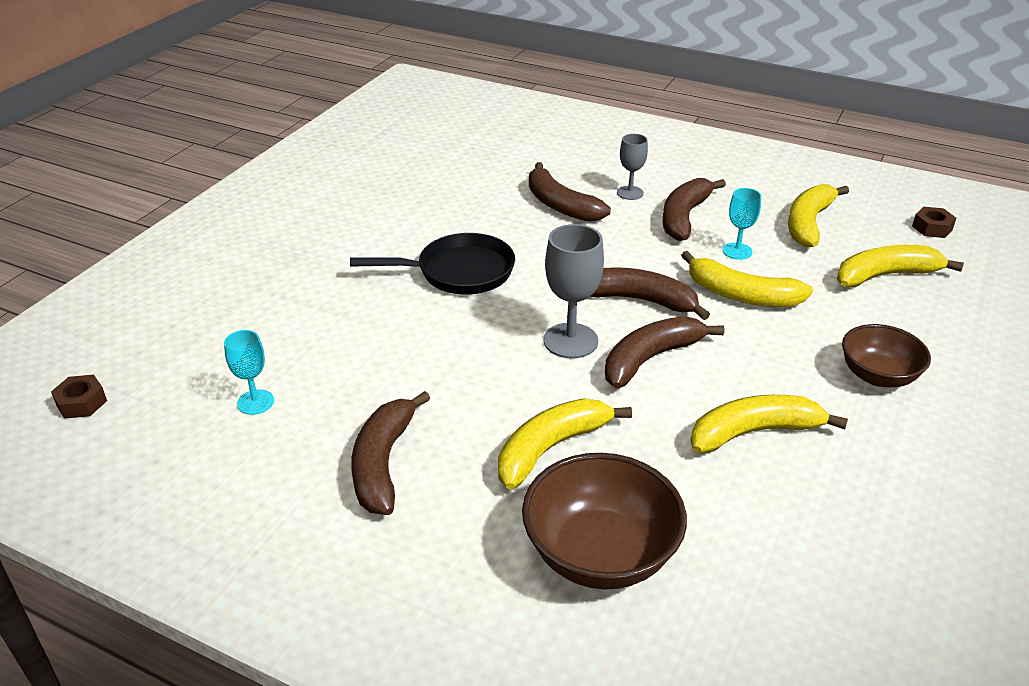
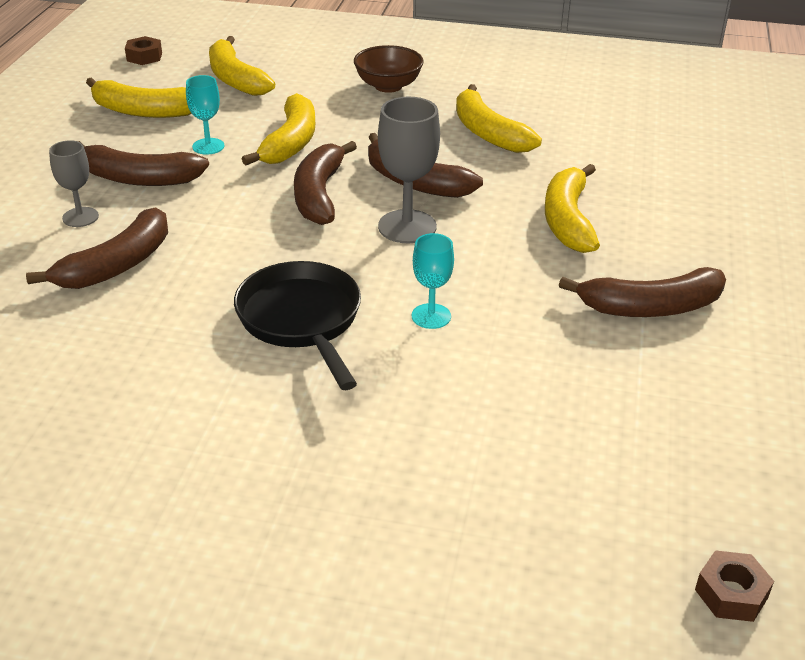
camera: 105 degrees left, 0 degrees up
turquoise goblet [224,330,274,415] -> turquoise goblet moved to [412,233,454,329]
yellow banana [498,398,632,489] -> yellow banana turned 60 degrees clockwise [545,164,600,253]
brown bowl [522,453,687,589] -> none

